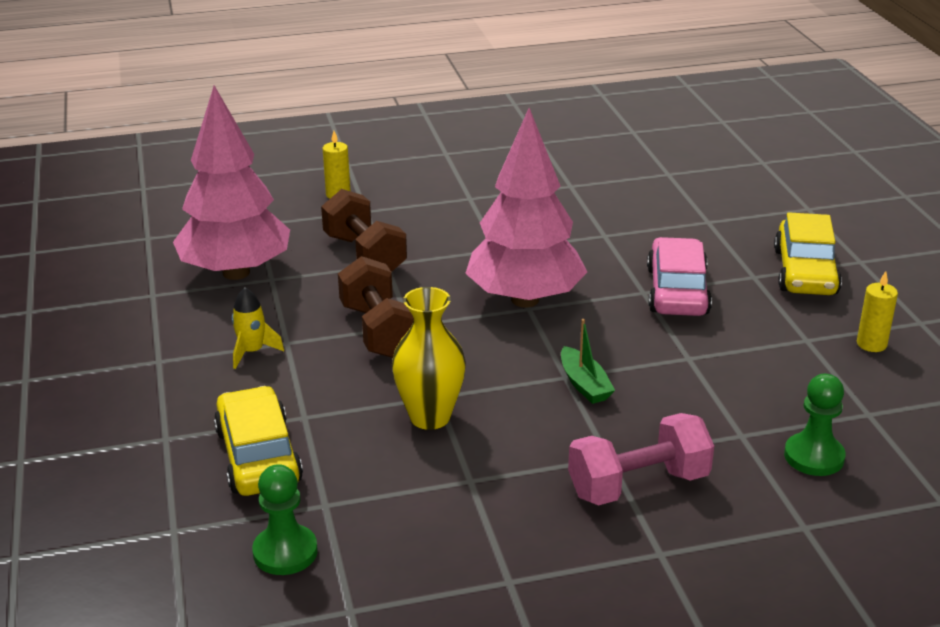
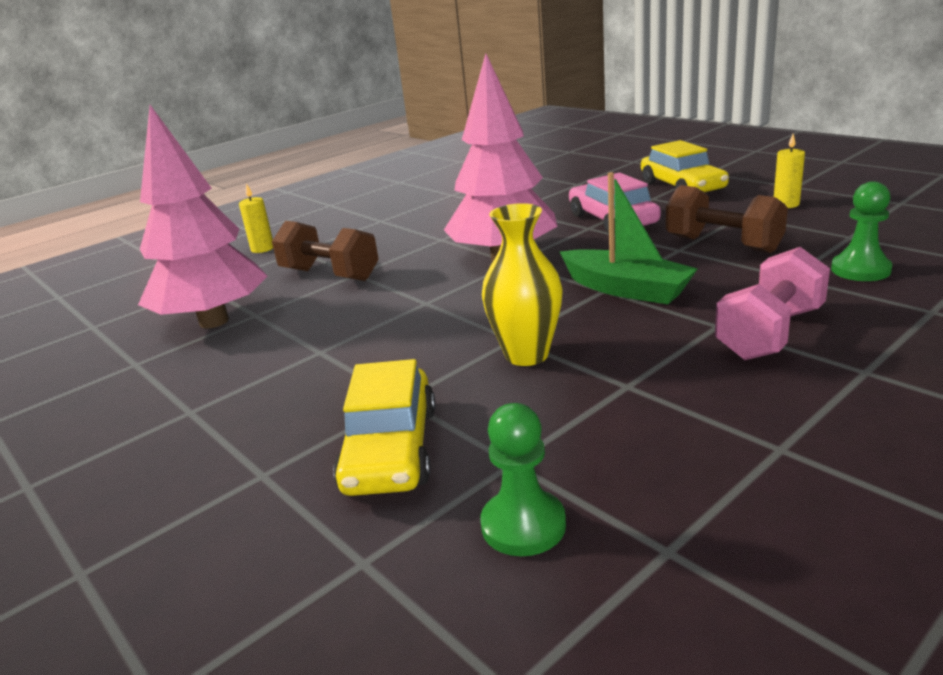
camera: 25 degrees left, 5 degrees down
yellow car [214,386,303,496] -> yellow car turned 135 degrees counterclockwise [333,359,435,496]
yellow rocket [232,288,284,369] -> none
brown dumbbell [338,256,414,358] -> brown dumbbell moved to [666,185,788,253]
green boat [561,319,615,404] -> green boat [560,172,698,304], size x1.68

